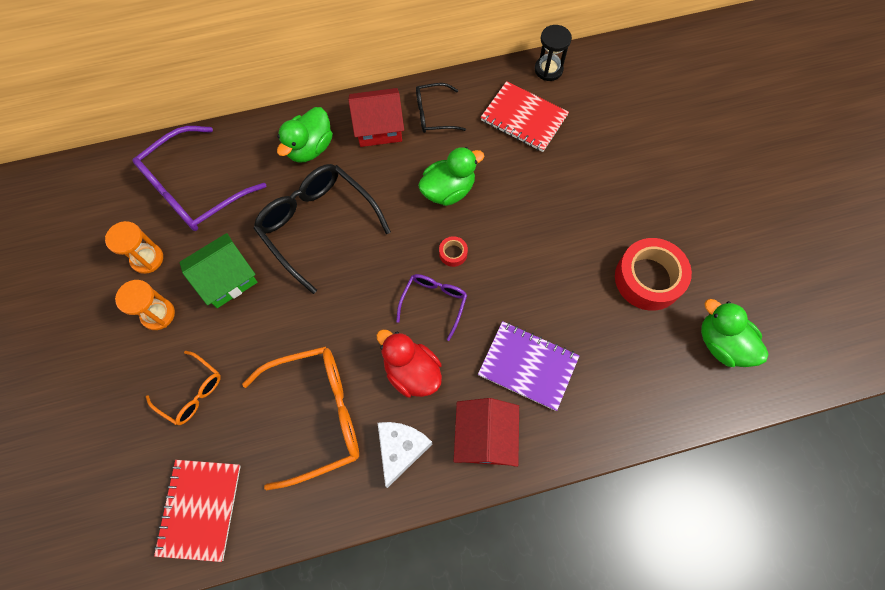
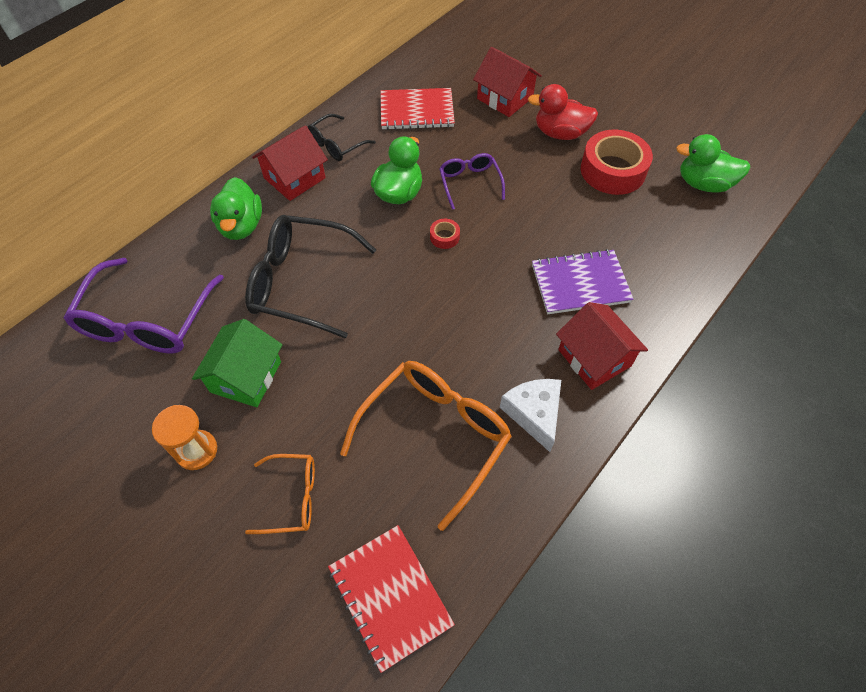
camera: 35 degrees left, 10 degrees down
orange hourglass [105,221,163,274] -> none
red duck [376,329,442,398] -> red duck moved to [528,84,598,140]
purple glasses [396,274,467,341] -> purple glasses moved to [439,153,505,210]
black hourglass [535,25,572,81] -> none
none -> red house [473,47,542,117]

